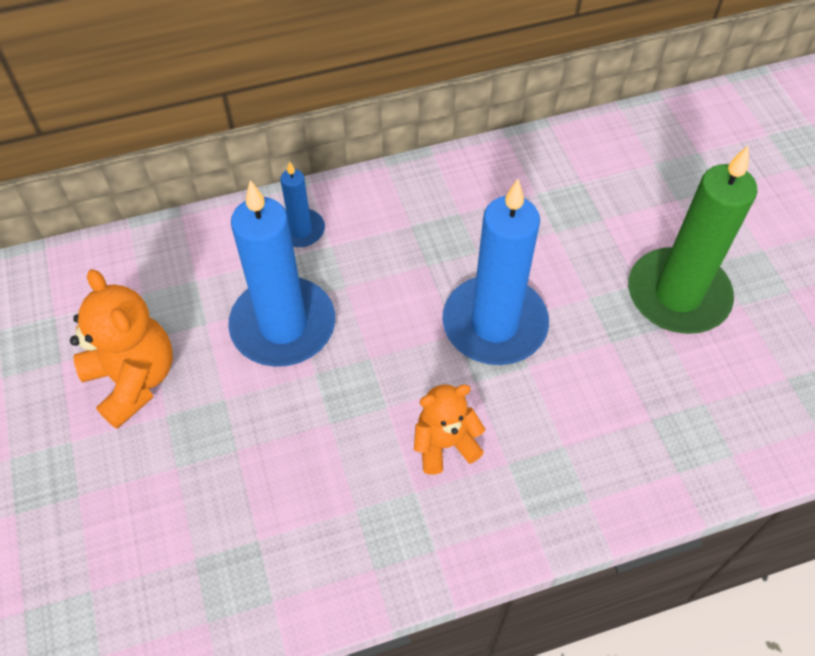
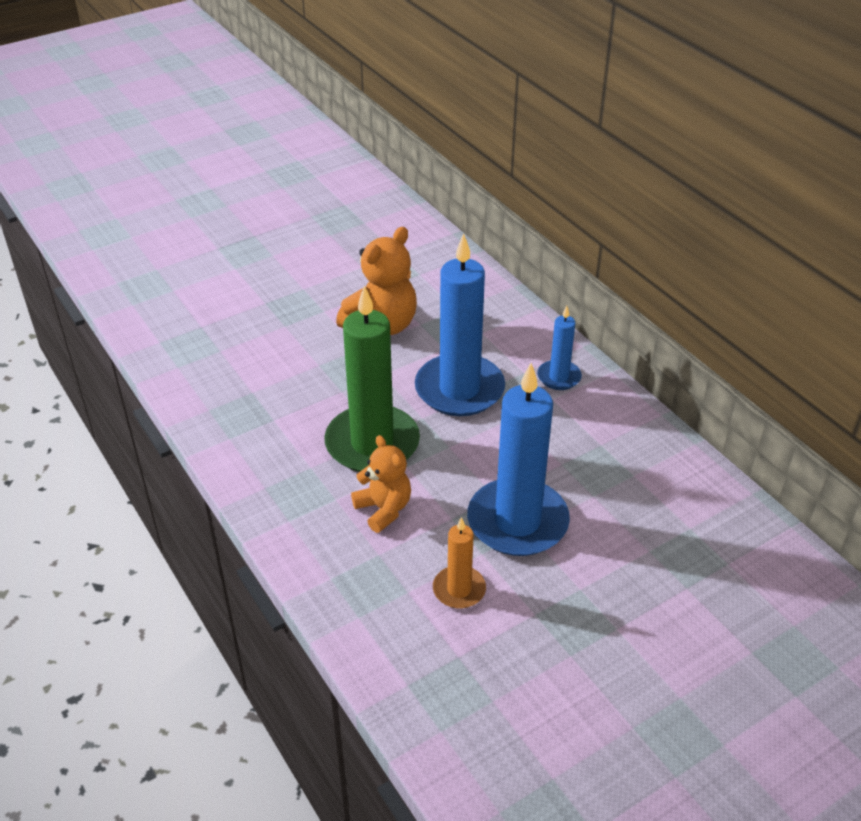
camera: 75 degrees right, 15 degrees down
green candle [628,146,757,334] -> green candle moved to [324,285,420,472]
none -> orange candle [433,517,486,609]

